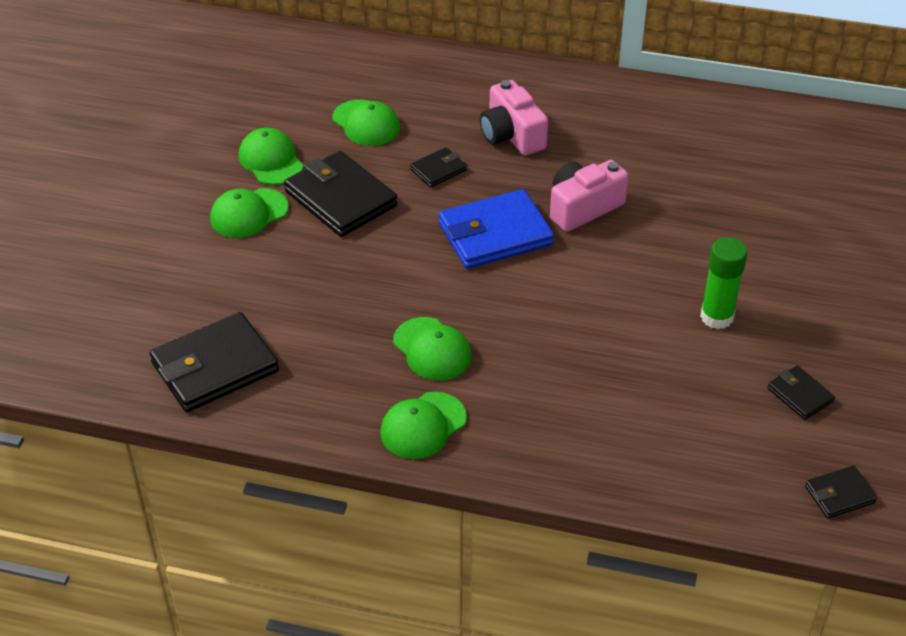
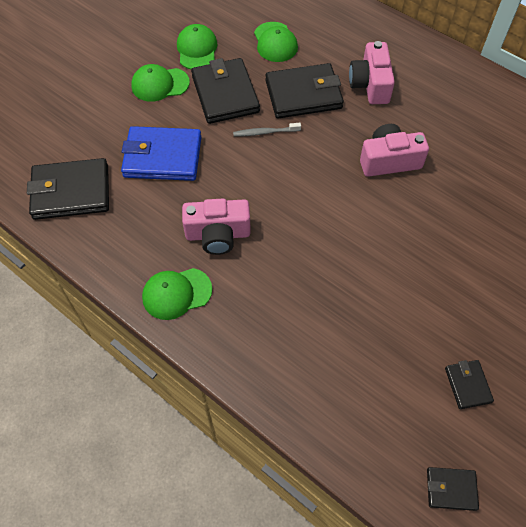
camera: 25 degrees right, 15 degrees up
green cap [393,317,471,380] -> pink camera [182,199,251,255]
black wallet [410,147,467,187] -> black wallet [265,63,344,119], size x2.00
blue wallet [438,189,554,269] -> blue wallet moved to [121,126,201,181]
green glue stick [700,237,748,329] -> none
none -> grey toothbrush [233,123,301,137]

